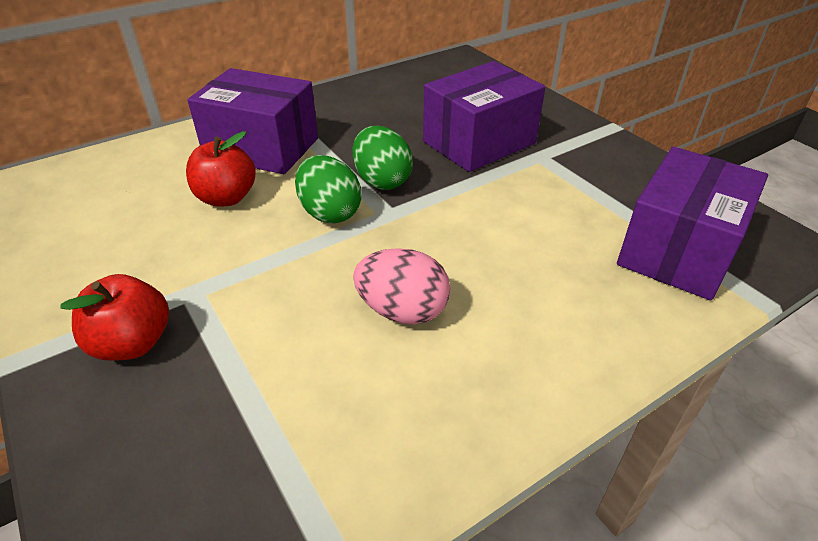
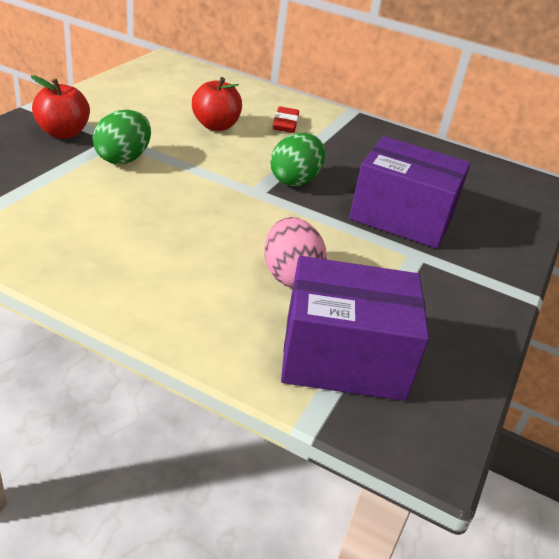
camera: 55 degrees right, 5 degrees down
purple box [187,68,318,174] -> red eraser [273,106,299,133]
green egg [295,155,361,224] -> green egg moved to [93,110,151,164]
pink egg [353,248,450,325] -> pink egg moved to [264,217,327,288]

